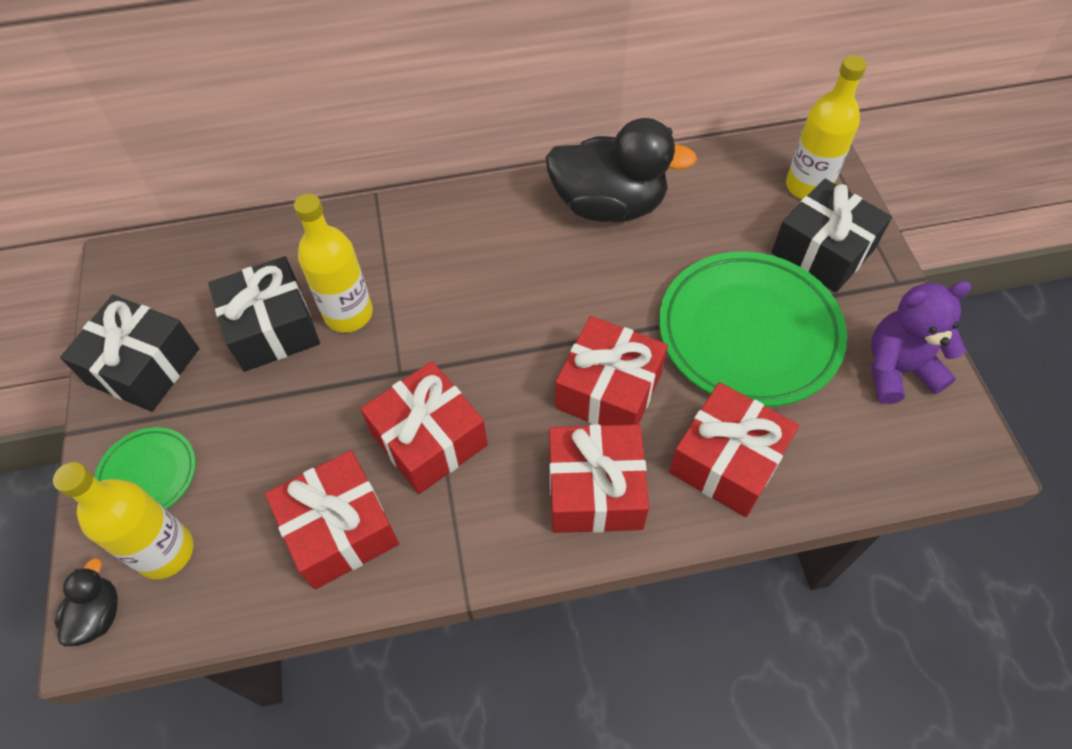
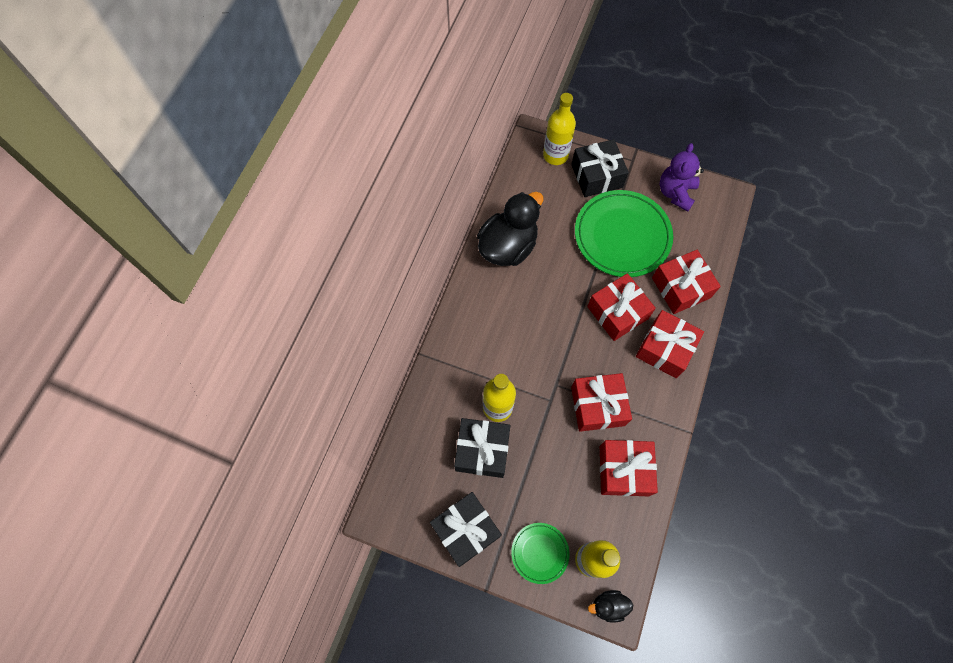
camera: 60 degrees left, 10 degrees up
black duck [55,558,118,646] -> black duck turned 45 degrees counterclockwise [588,590,633,623]

